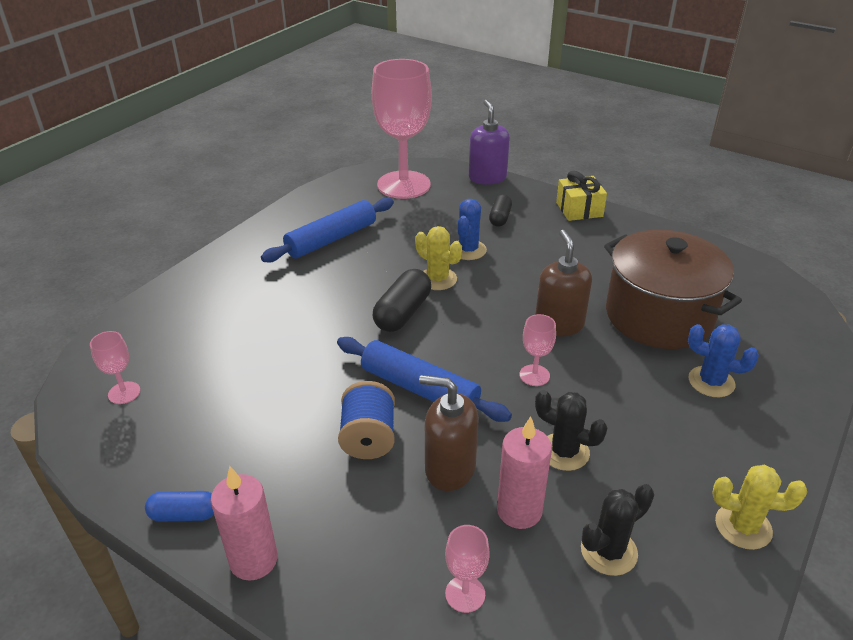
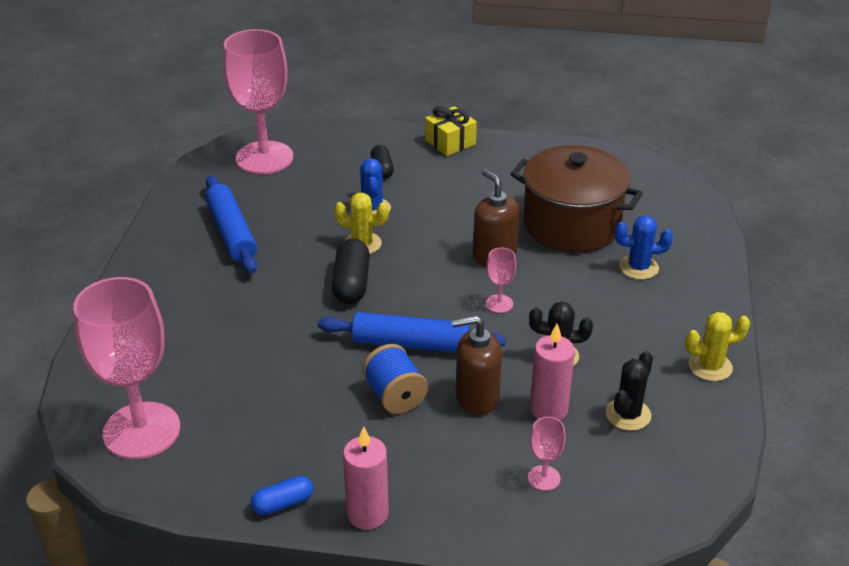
camera: 25 degrees left, 0 degrees up
pink goblet [90,331,140,404] -> pink goblet [73,277,180,460], size x2.44
blue rolling pin [261,198,394,262] -> blue rolling pin turned 45 degrees counterclockwise [205,175,257,274]
purple soap dispenser [469,100,510,185] -> none

